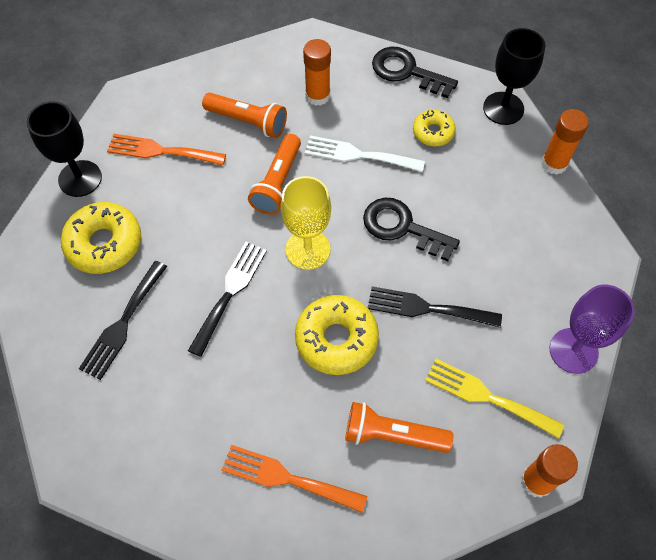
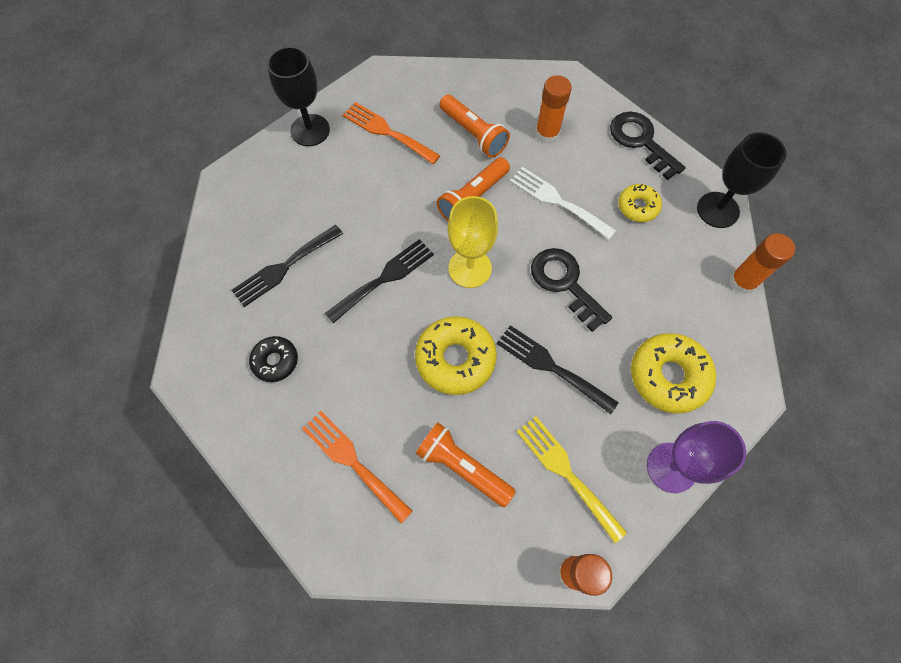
camera: 25 degrees right, 5 degrees up
yellow donut [61,202,141,274] -> yellow donut moved to [631,333,716,413]
none -> black donut [249,336,298,382]

